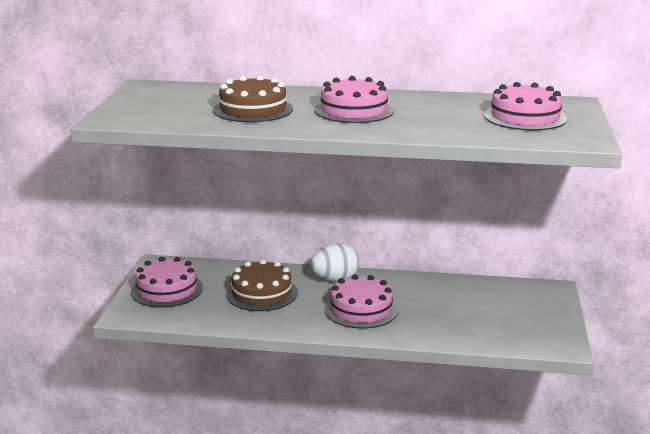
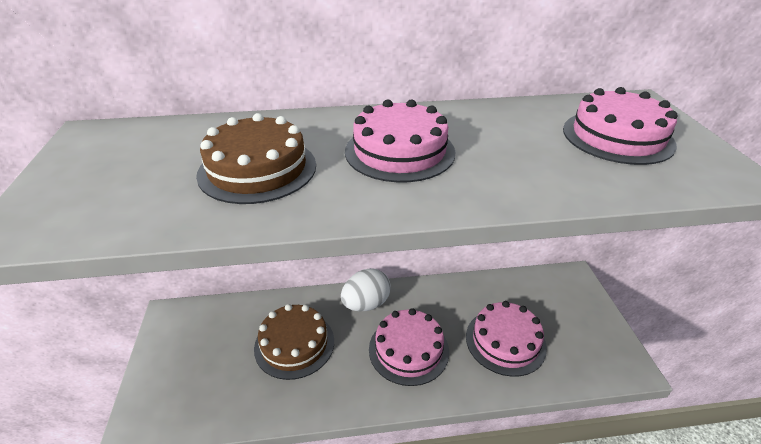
camera: 15 degrees left, 15 degrees up
pink cake [131,257,203,308] -> pink cake moved to [466,301,547,377]

